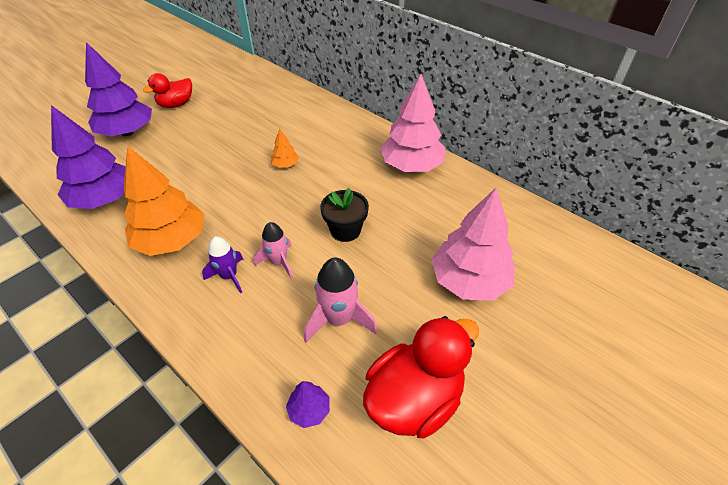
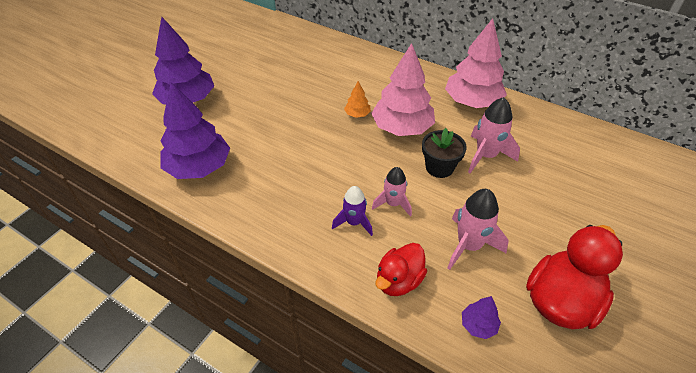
camera: 10 degrees left, 0 degrees up
orange tree [124,146,204,256] -> none
red duck [143,73,192,108] -> red duck moved to [376,243,427,296]
pink tree [431,188,515,301] -> pink tree moved to [371,43,435,136]
none -> pink rocket [468,97,520,173]

